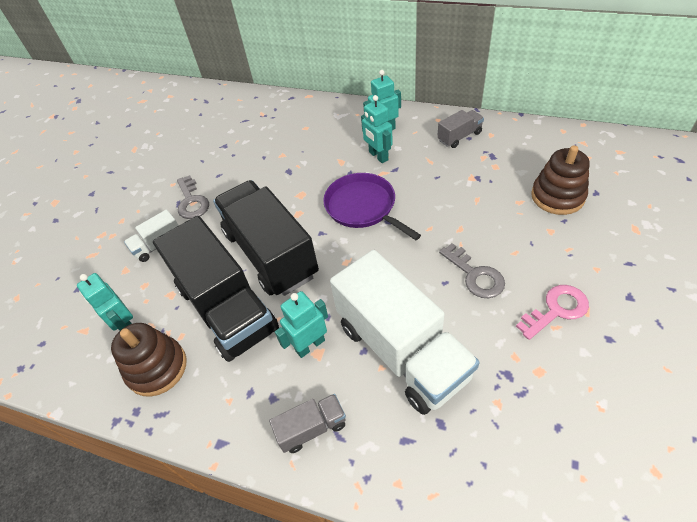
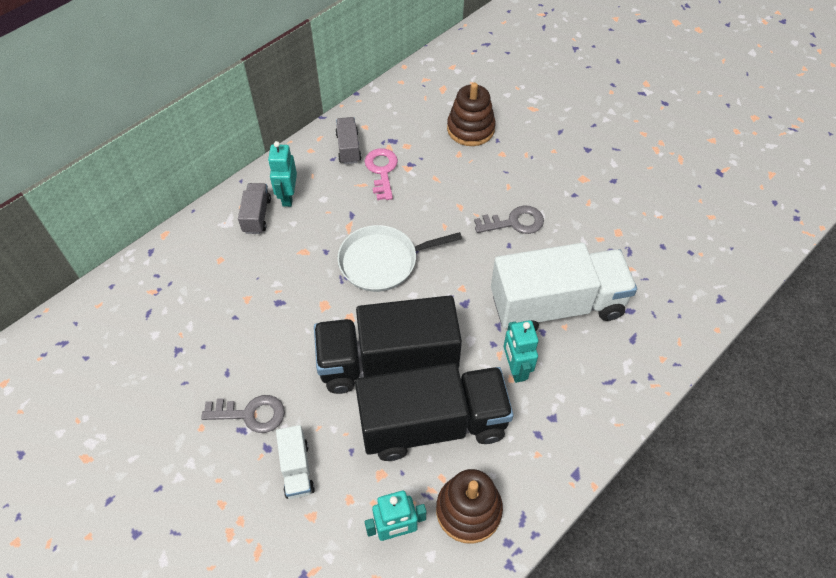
camera: 70 degrees left, 5 degrees up
grey truck [269,394,346,453] -> grey truck moved to [238,183,271,234]
purple pan [323,173,421,240] -> white pan [337,225,462,292]
turquoise robot [361,95,393,163] -> none
pink key [516,285,589,340] -> pink key moved to [365,148,398,200]

